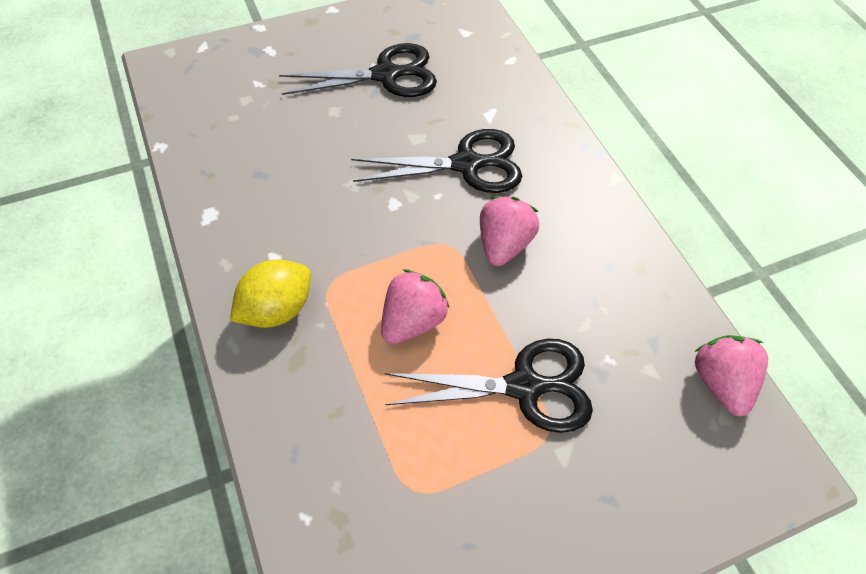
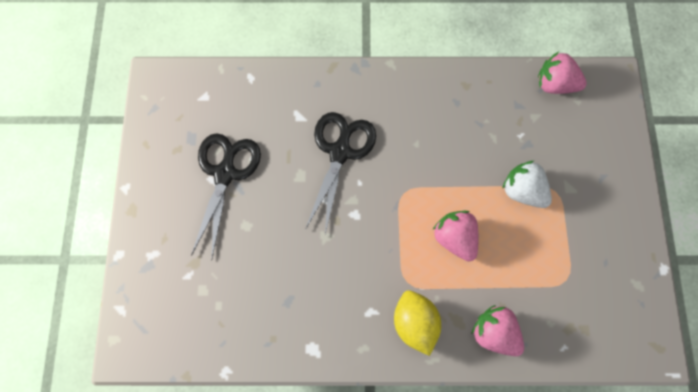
camera: 65 degrees left, 15 degrees up
black scissors [385,339,593,433] -> white strawberry [502,161,552,208]
pink strawberry [480,196,539,266] -> pink strawberry moved to [471,305,524,356]

